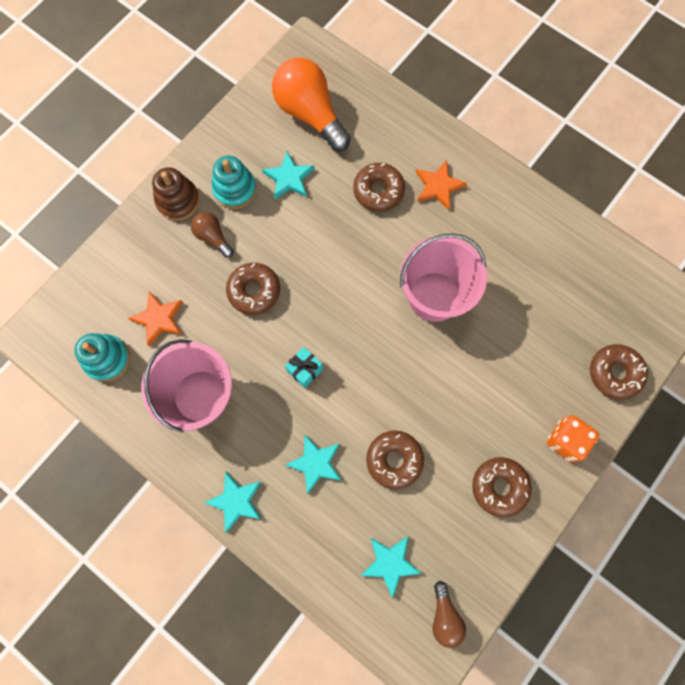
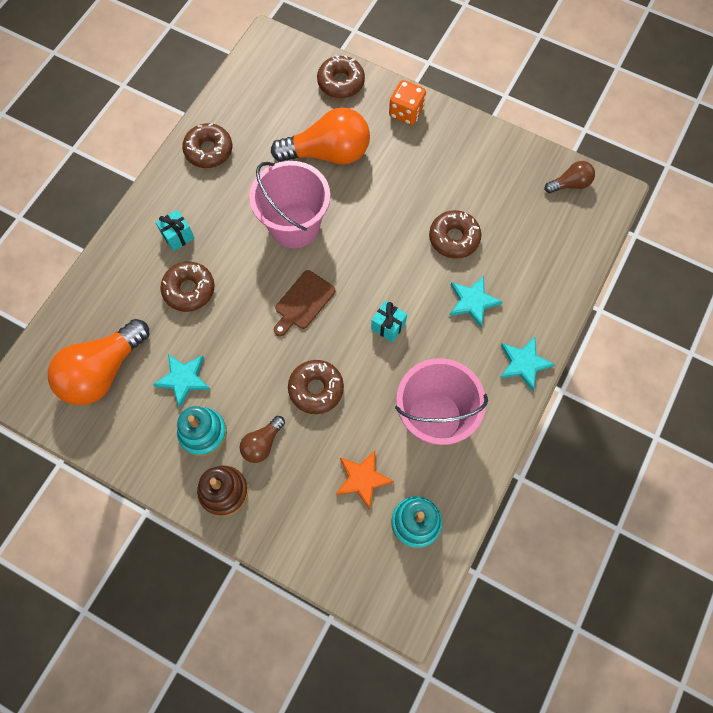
camera: 100 degrees left, 5 degrees down
turquoise star [361,536,422,598] -> none
orange star [416,160,467,210] -> turquoise gift [156,210,195,251]
brown donut [472,457,532,517] -> brown donut moved to [182,123,232,168]
none -> orange light bulb [271,107,370,164]
none -> brown cutting board [274,270,335,336]

